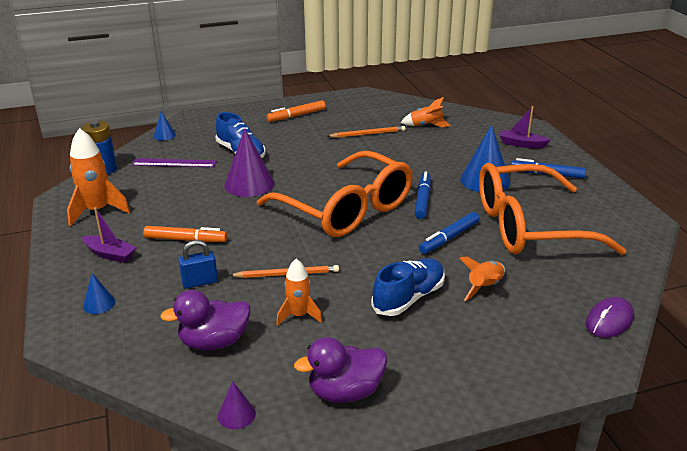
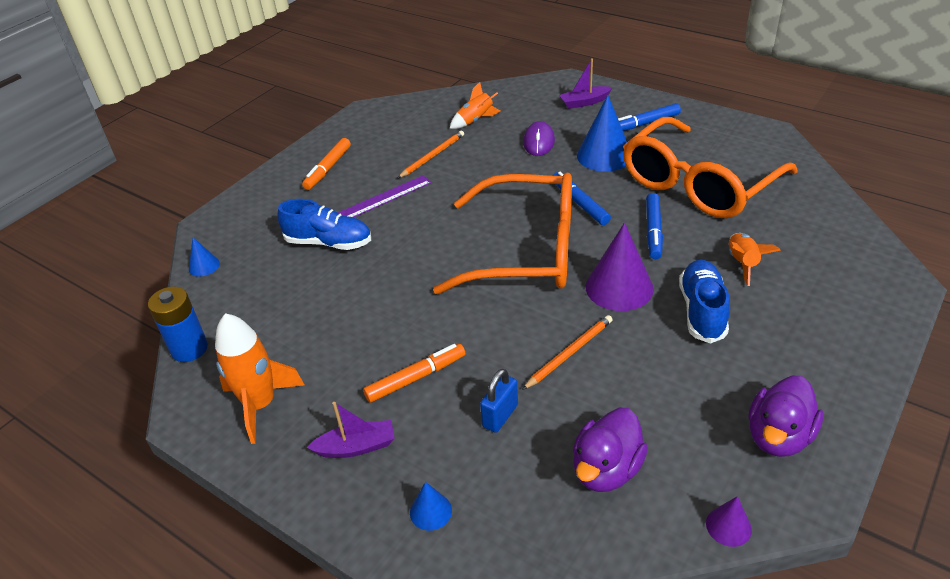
camera: 35 degrees left, 10 degrees up
purple ruler [132,158,217,167] -> purple ruler moved to [338,175,431,218]
purple cone [224,128,275,197] -> purple cone moved to [585,223,654,311]
orange rocket [276,259,322,326] -> none
purple mouse [586,297,634,338] -> purple mouse moved to [523,121,555,156]

